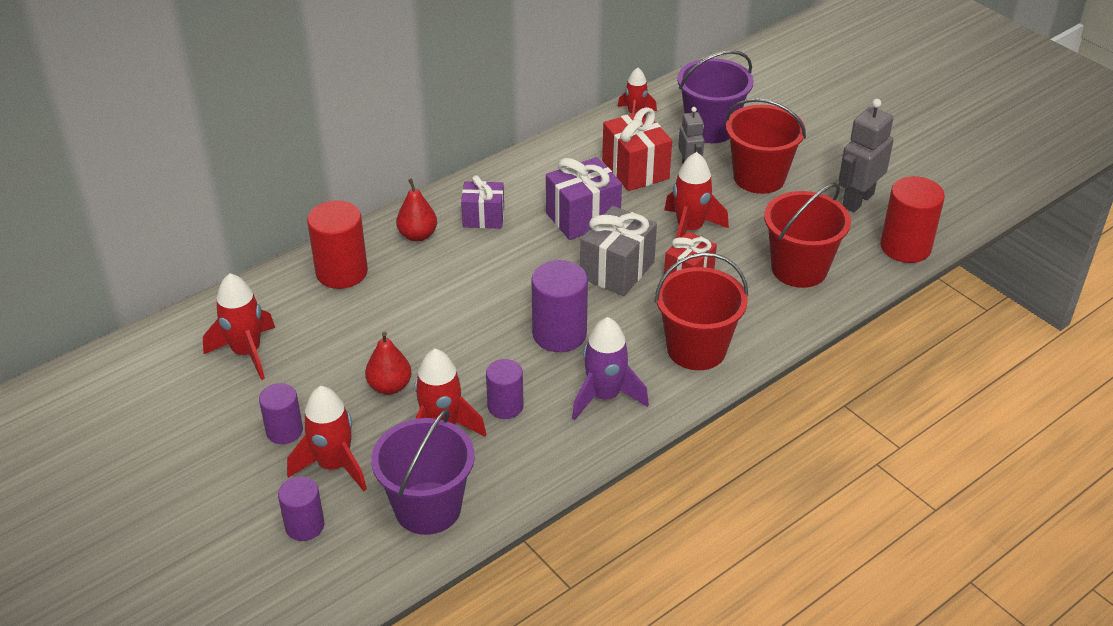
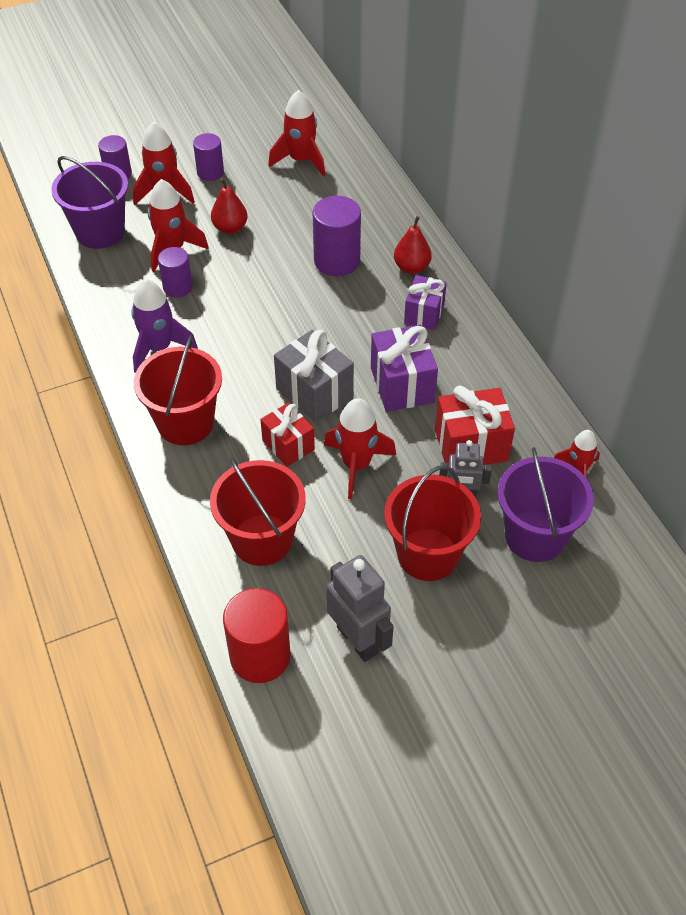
camera: 105 degrees right, 10 degrees up
red cylinder [307,200,368,289] -> none
purple cylinder [531,260,588,352] -> purple cylinder moved to [313,196,361,276]

